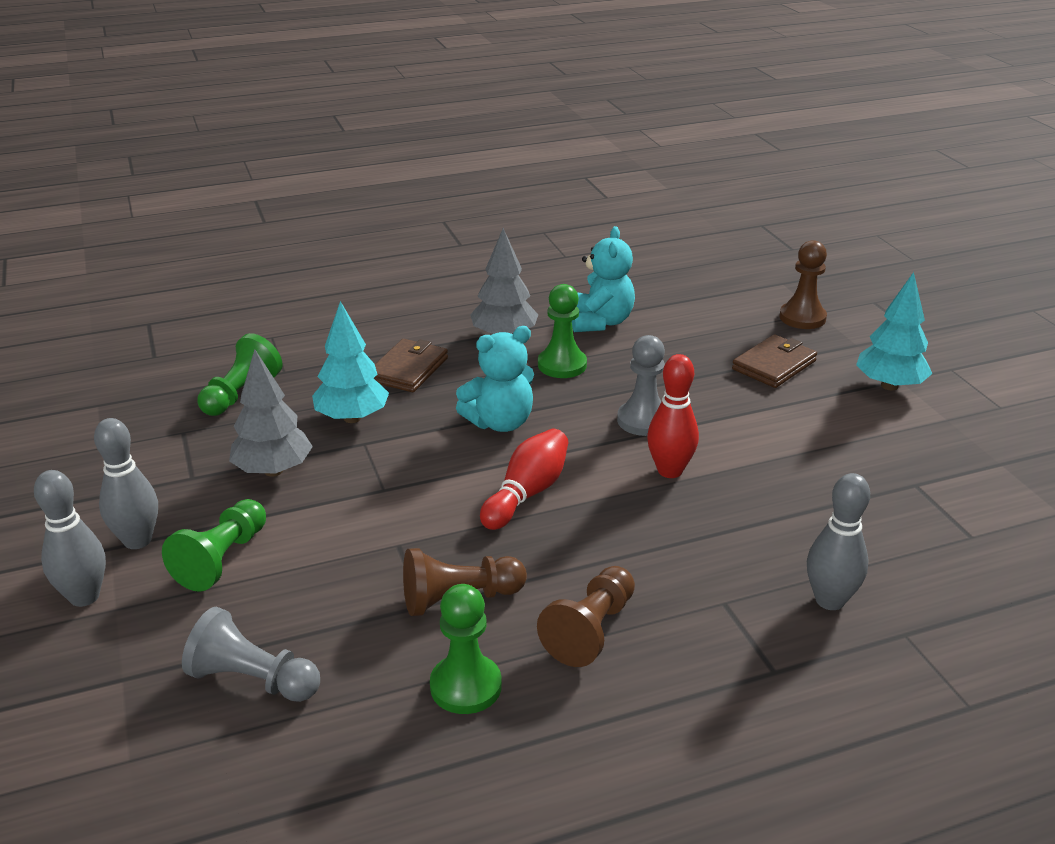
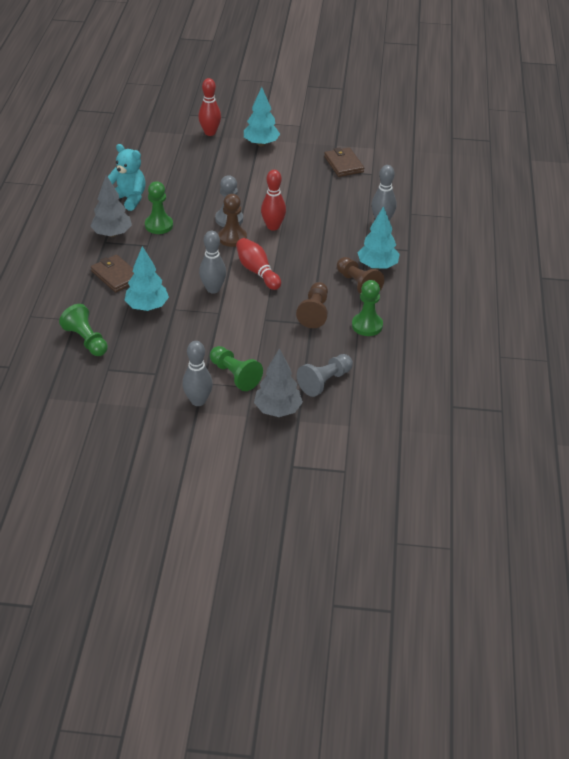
camera: 65 degrees left, 10 degrees up
grey bowling pin [34,470,106,607] -> grey bowling pin moved to [199,231,226,294]
grey tree [229,349,313,477] -> grey tree moved to [254,348,303,417]
turquoise teddy bear [456,326,534,432] -> none
brown wallet [732,335,817,388] -> brown wallet moved to [324,147,364,177]
brown pawn [779,240,827,329] -> brown pawn moved to [218,194,247,247]
none -> red bowling pin [198,78,221,136]
none -> turquoise tree [358,206,400,269]

